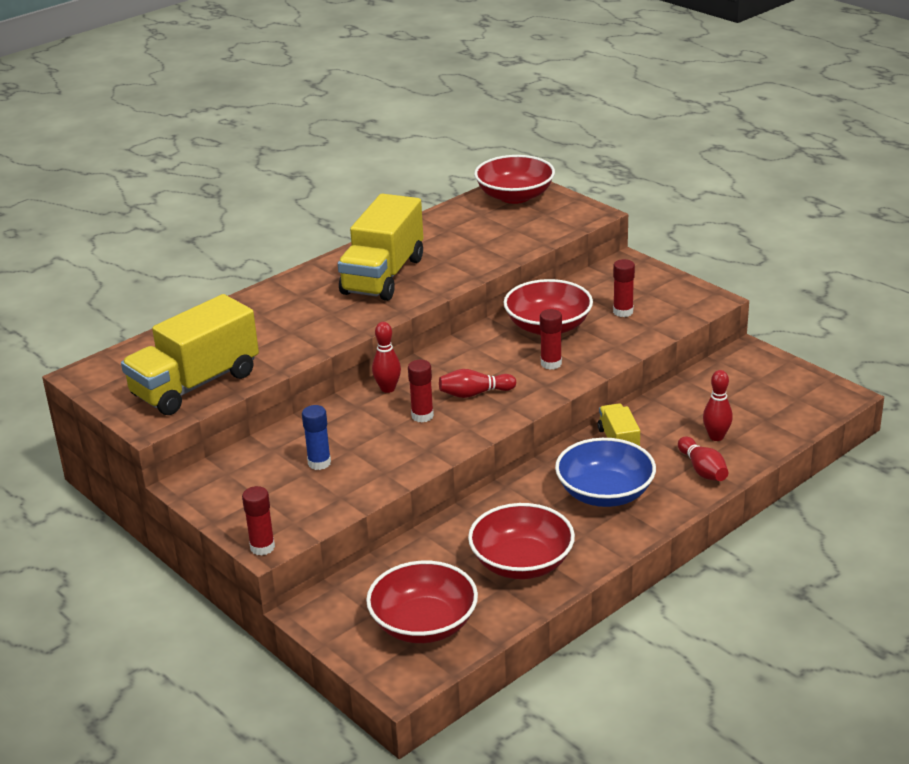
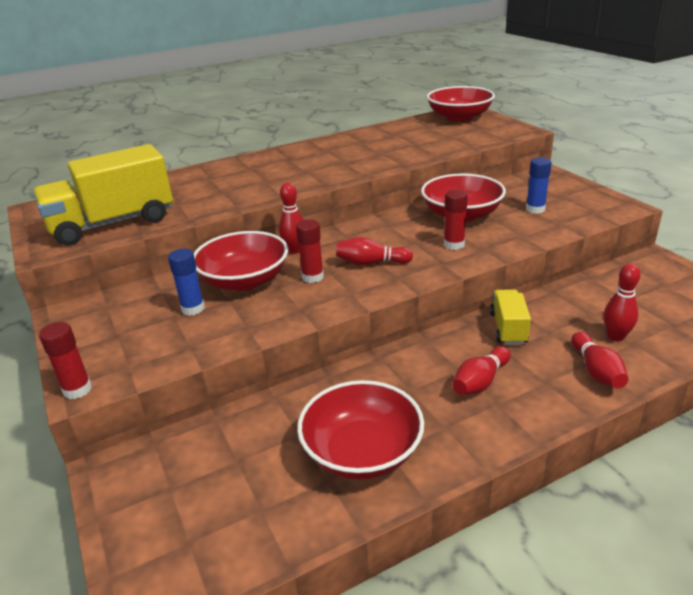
camera: 15 degrees right, 0 degrees up
yellow truck [338,194,423,301] -> none
red bowl [366,561,478,643] -> red bowl moved to [194,231,288,291]
blue bowl [555,438,656,507] -> red bowling pin [452,346,511,395]
red glue stick [613,259,635,317] -> blue glue stick [526,157,552,214]

